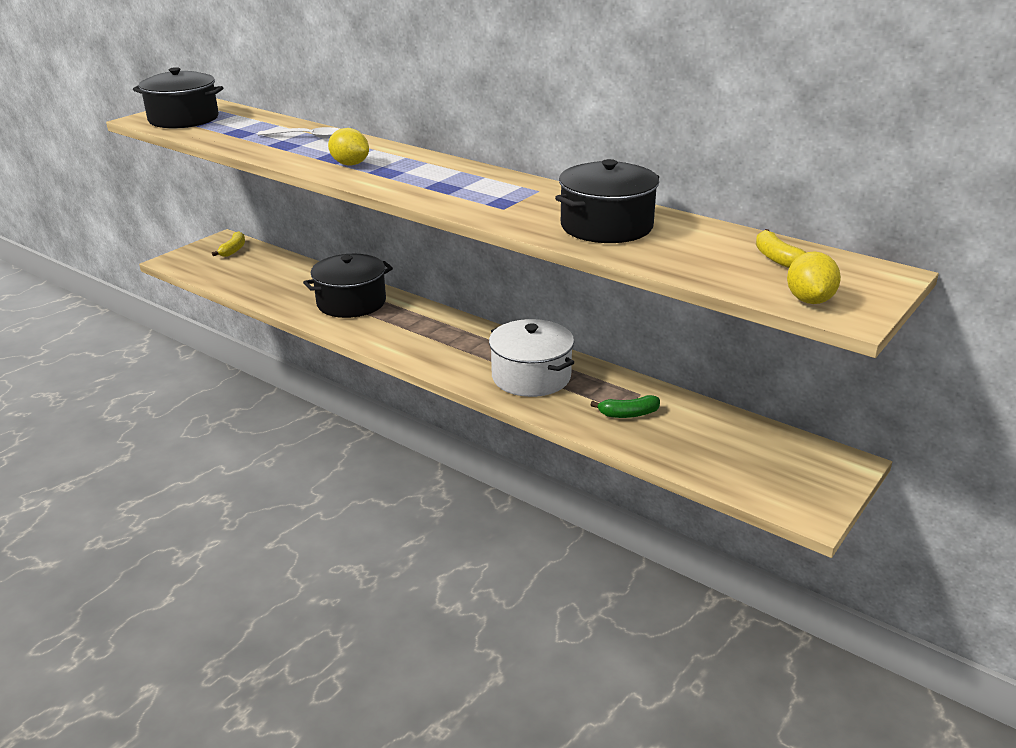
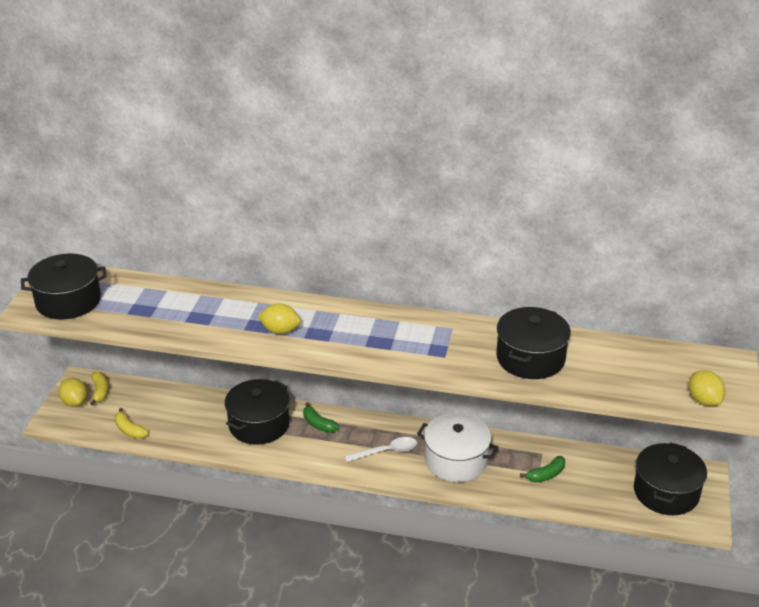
camera: 25 degrees left, 5 degrees up
white spoon [257,127,339,139] -> white spoon moved to [344,437,417,462]
yellow banana [756,229,806,268] -> yellow banana moved to [115,408,149,439]
none -> yellow lemon [59,378,87,407]
none -> green banana [303,402,339,433]
none -> black pot [634,442,707,515]

